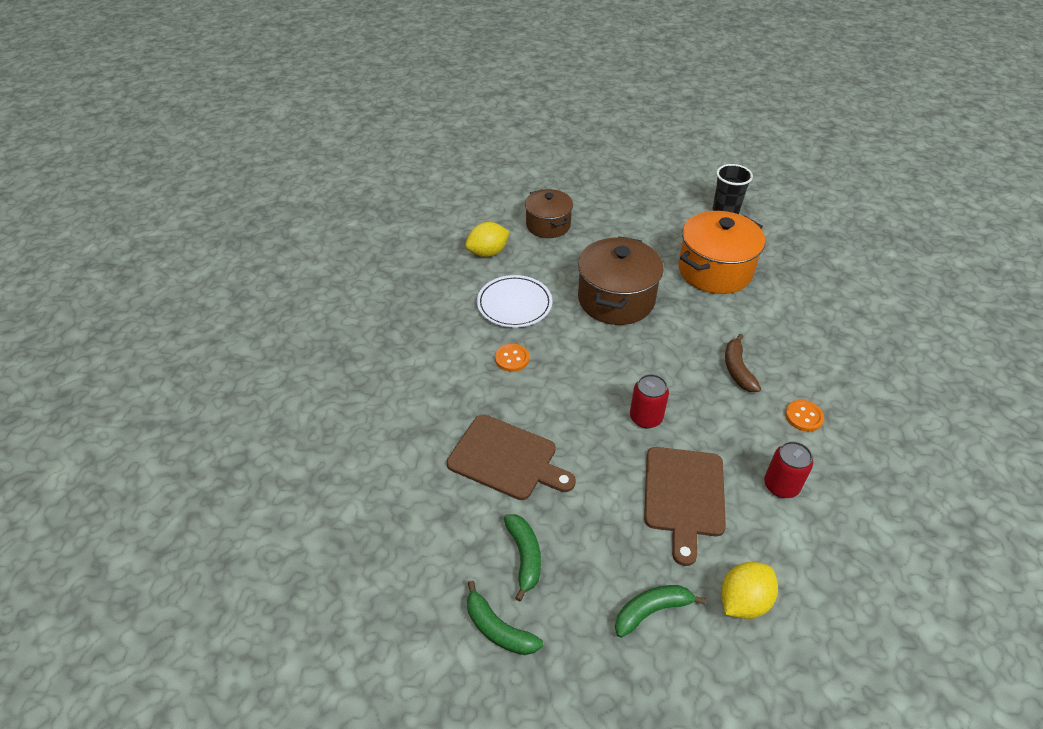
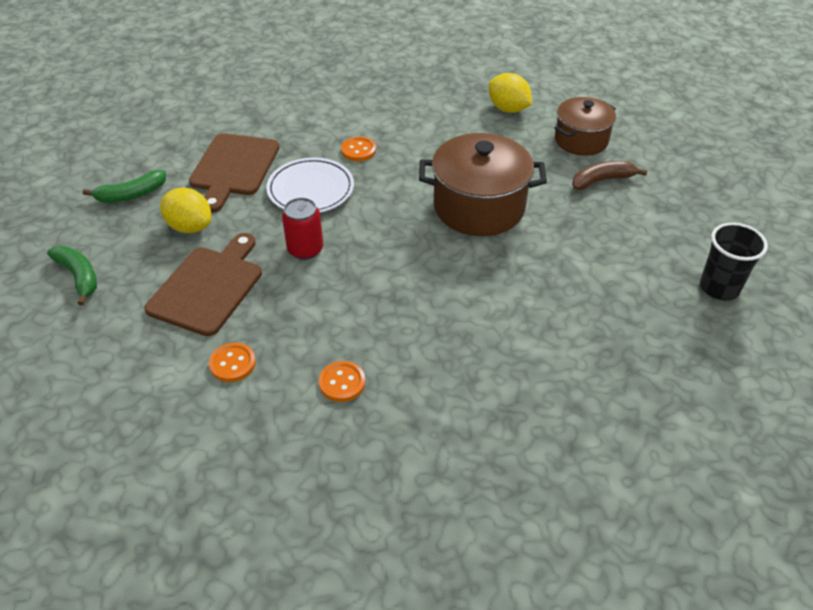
camera: 75 degrees right, 0 degrees up
green banana [467,580,543,655] -> none
white plate [477,275,552,328] -> white plate moved to [266,157,354,213]
brown cutting board [644,447,726,566] -> brown cutting board turned 120 degrees clockwise [145,233,262,336]
orange pot [678,211,765,294] -> none
yellow lemon [721,562,778,619] -> yellow lemon moved to [161,188,211,233]
brown banana [725,334,761,392] -> brown banana moved to [572,161,647,190]
red can [764,441,813,498] -> orange button [209,343,256,382]

